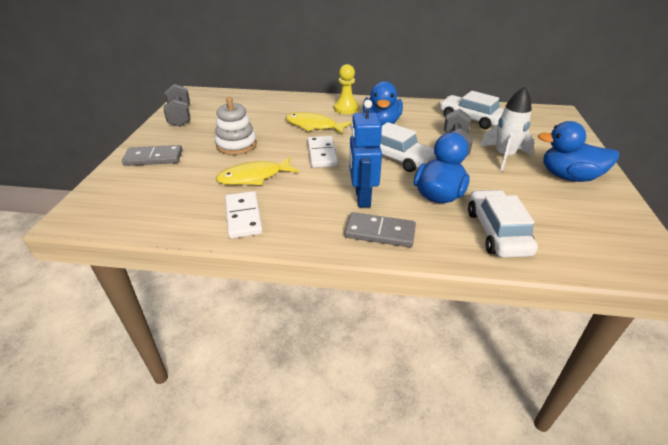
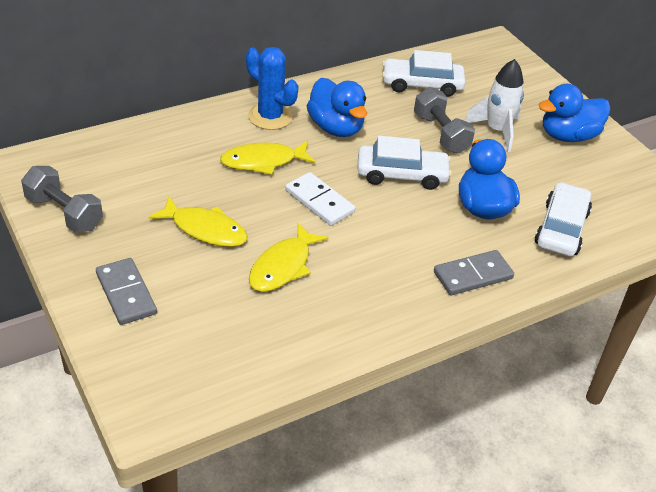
camera: 40 degrees left, 5 degrees up
grey domino [122,145,183,166] -> grey domino turned 75 degrees counterclockwise [96,258,157,325]
white stacking toy [215,97,257,155] -> yellow fish [148,196,248,247]
white domino [225,191,263,239] -> none
yellow pawn [334,64,359,114] -> blue cactus [246,47,298,130]
blue robot [349,100,382,207] -> none
white car [468,189,538,258] -> white car turned 60 degrees clockwise [535,182,592,257]

